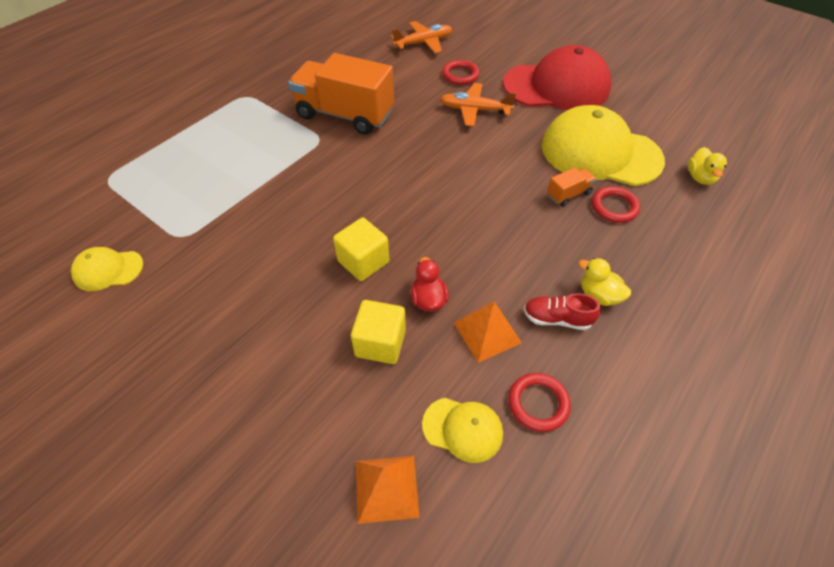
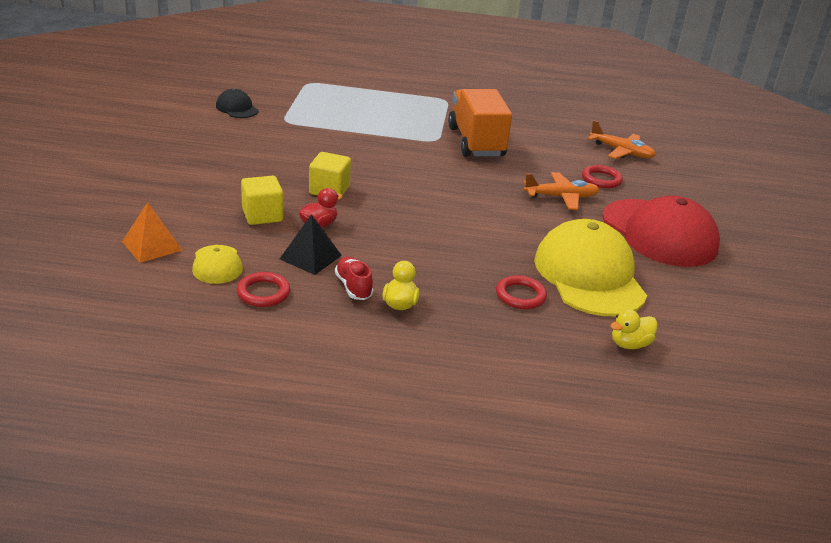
camera: 55 degrees right, 20 degrees down
yellow cap [71,247,143,291] -> black cap [216,89,258,118]
orange plane [440,83,516,126] -> orange plane turned 105 degrees clockwise [523,172,599,210]
orange pyramid [454,301,522,363] -> black pyramid [280,214,342,275]
orange truck [547,167,597,206] -> none

